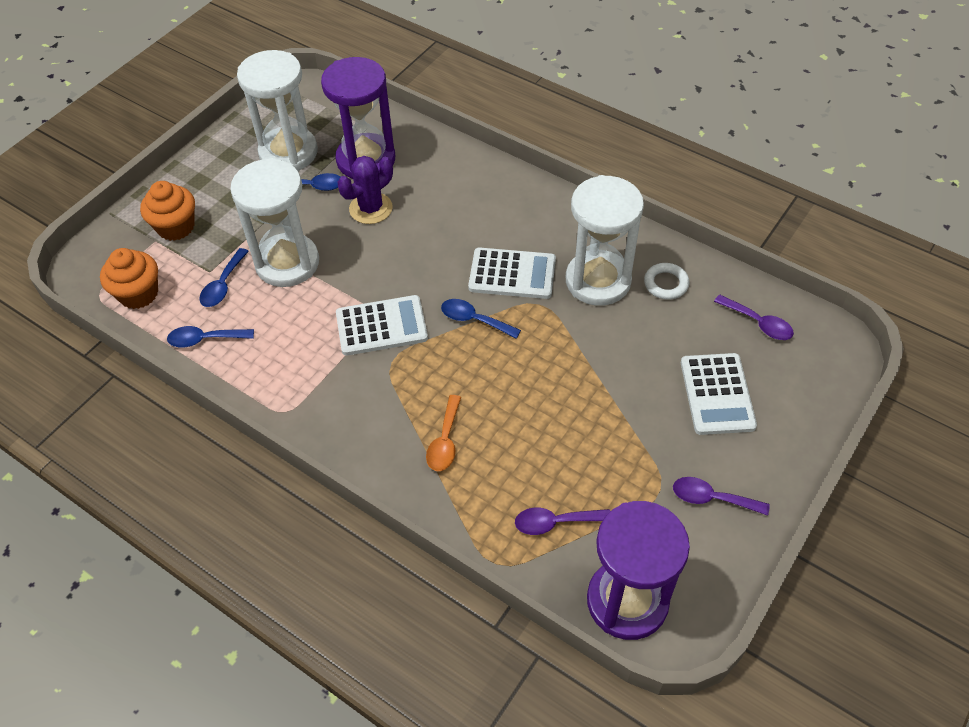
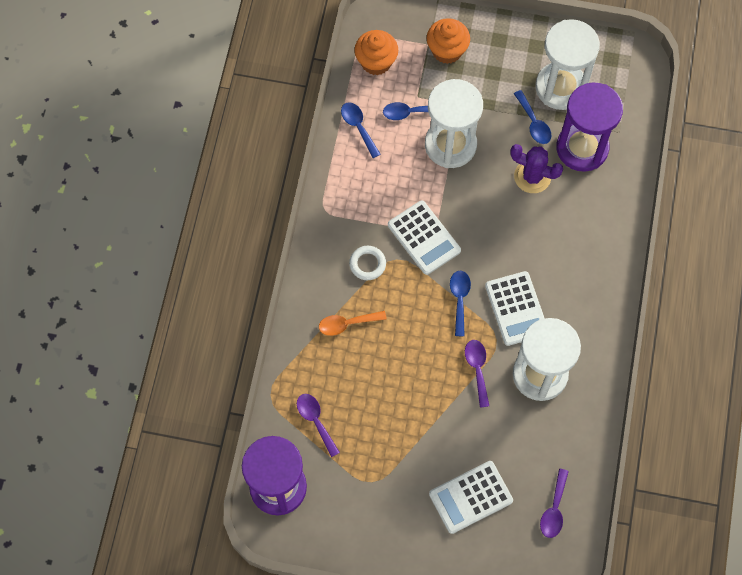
camera: 65 degrees right, 15 degrees up
white ring [644,263,689,300] -> white ring moved to [349,246,386,280]
purple spoon [673,477,770,516] -> purple spoon moved to [465,340,489,408]

